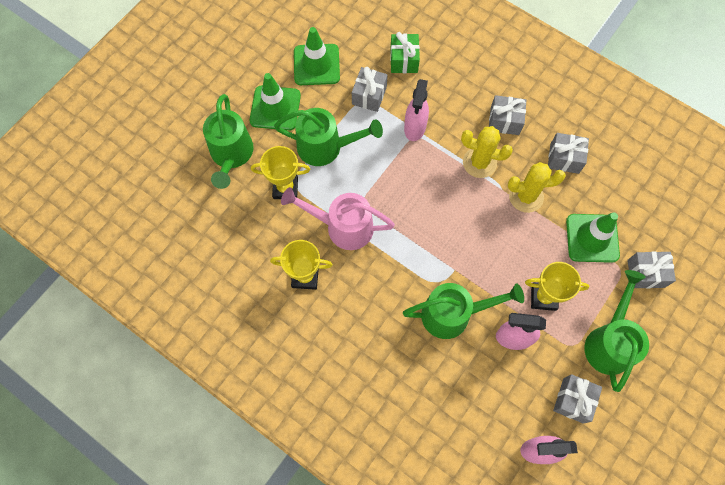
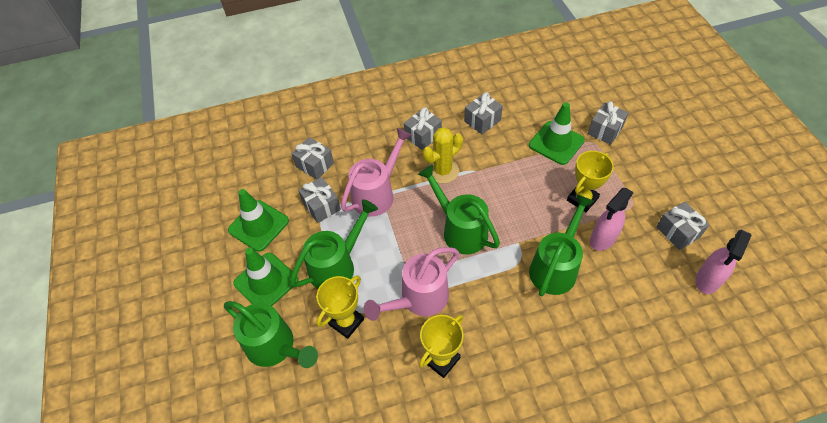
camera: 50 degrees left, 15 degrees down
green gift [390,32,420,73] -> grey gift [291,137,334,180]
pink spray bottle [404,79,429,141] -> pink watering can [341,128,412,217]
yellow cactus [508,162,566,213] -> none
green watering can [584,270,649,392] -> green watering can moved to [418,165,500,254]

